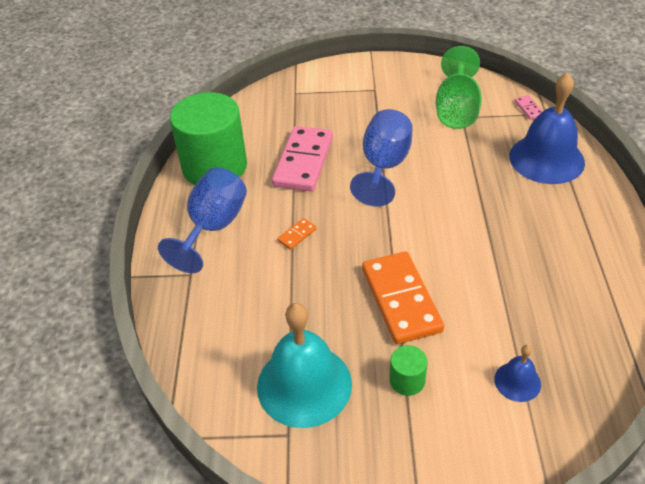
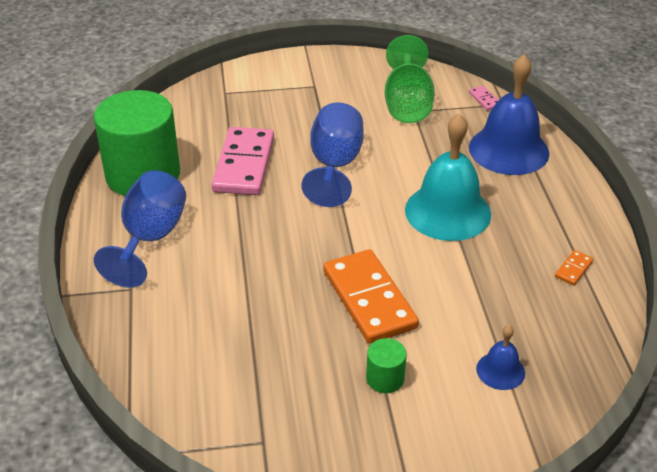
camera: 10 degrees left, 5 degrees down
turquoise bell [257,303,352,428] -> turquoise bell moved to [405,113,491,241]
orange domino [277,218,317,250] -> orange domino moved to [555,250,593,285]

